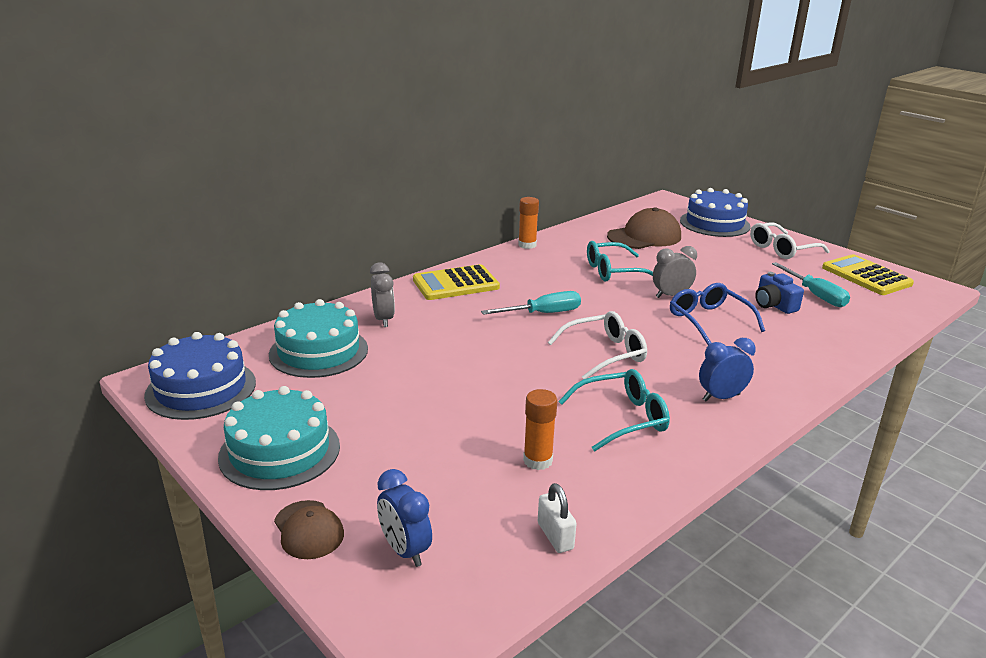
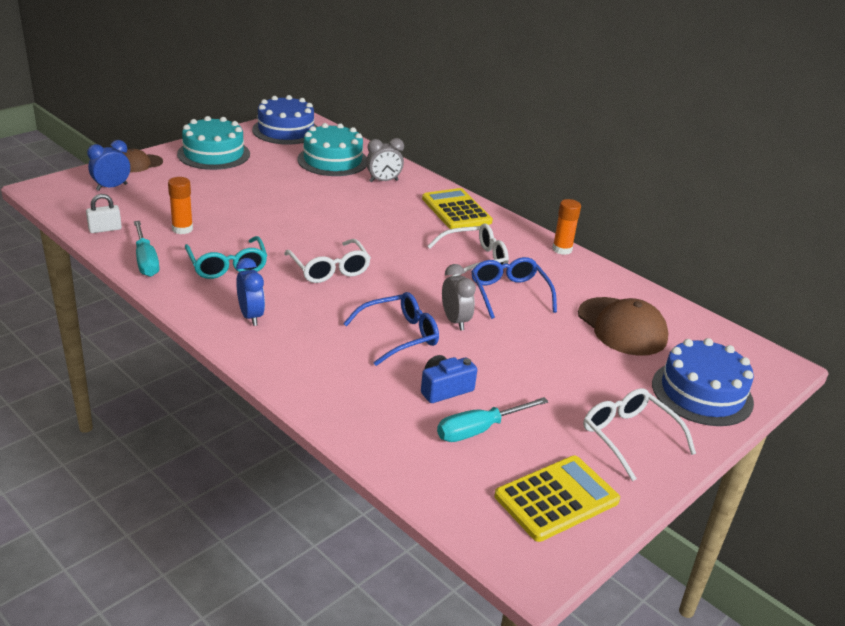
camera: 85 degrees right, 5 degrees up
turquoise screwdriver [481,291,581,315] -> turquoise screwdriver moved to [134,221,160,277]
turquoise glasses [587,241,653,281] -> blue glasses [471,257,557,319]
none -> white glasses [427,223,509,277]

